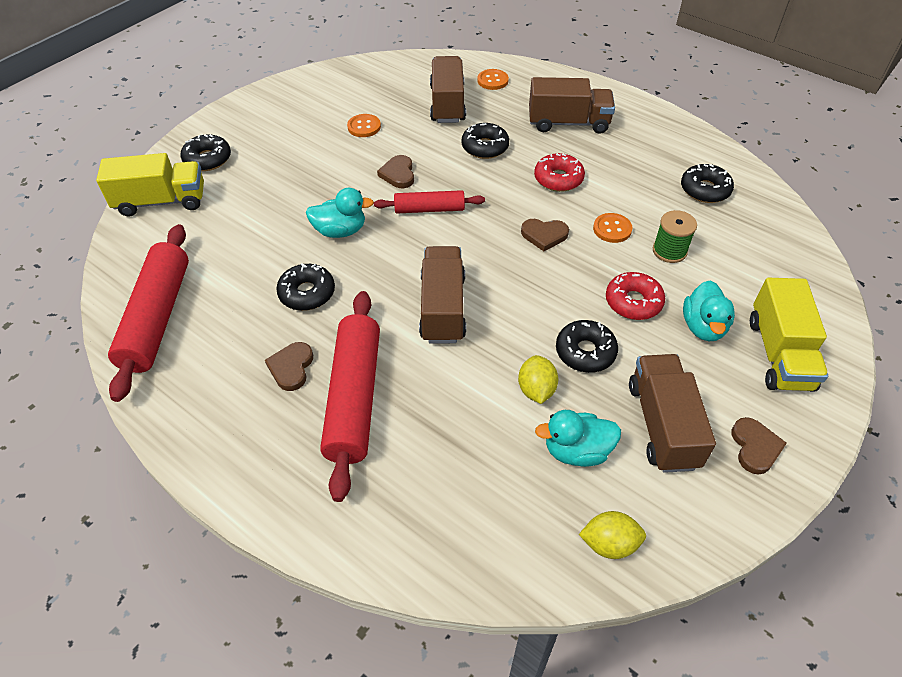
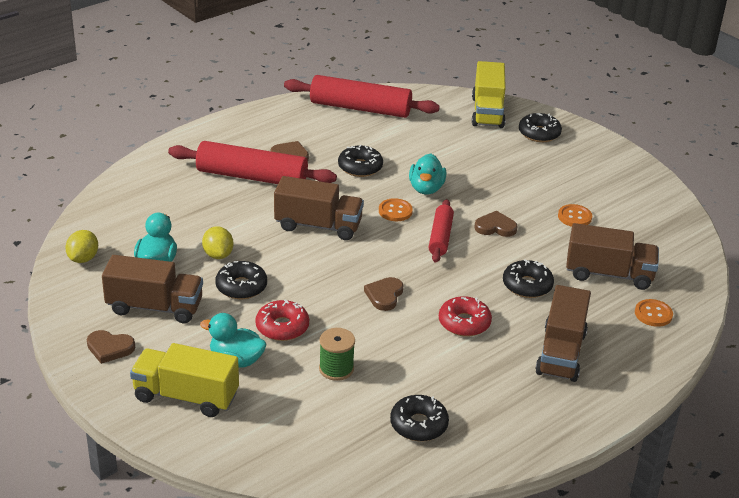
camera: 100 degrees right, 15 degrees down
yellow lemon [518,355,558,404] -> yellow lemon turned 60 degrees clockwise [202,226,233,259]
orange button [593,213,632,243] -> orange button moved to [379,198,413,221]

